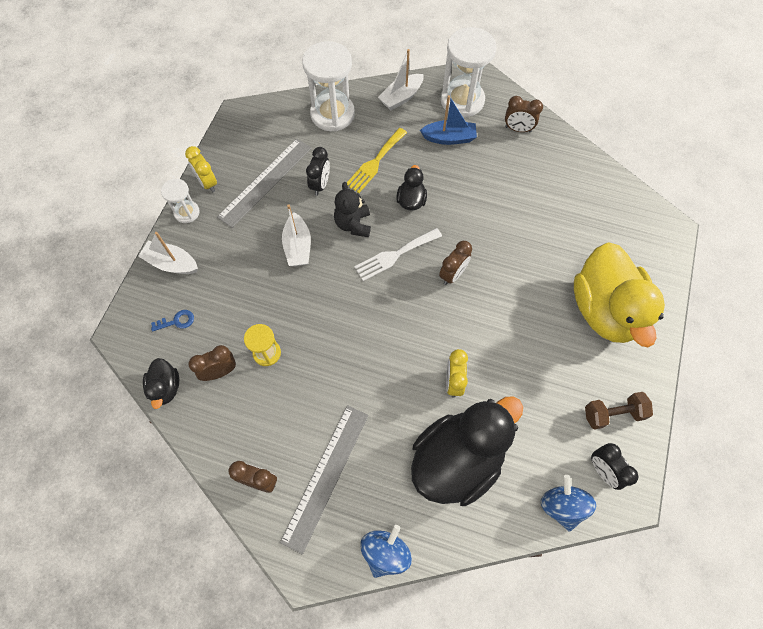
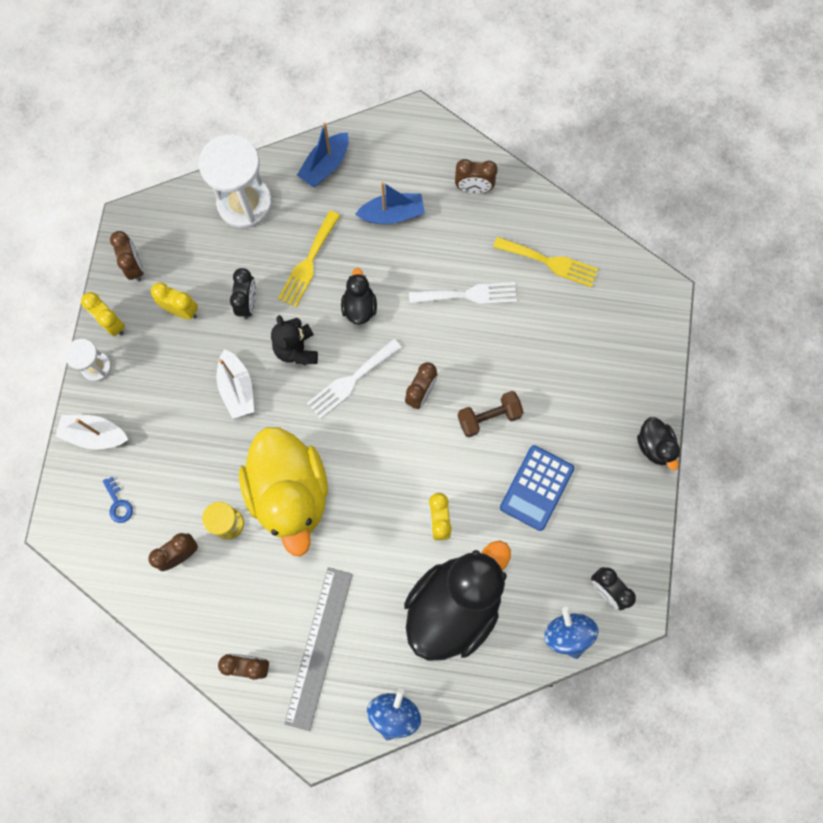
camera: 10 degrees left, 10 degrees up
black duck [143,358,179,409] -> black duck moved to [637,417,680,470]
blue key [151,310,194,332] -> blue key turned 90 degrees clockwise [103,477,133,523]
grey ruler [217,139,312,228] -> yellow clock [151,282,198,320]
white boat [378,49,423,110] -> blue boat [297,122,349,187]
white hourglass [441,27,497,117] -> none
yellow duck [574,243,665,347] -> yellow duck moved to [239,427,328,556]
brown dumbbell [585,392,653,430] -> brown dumbbell moved to [458,391,524,437]
none -> brown clock [110,231,144,282]
none -> white fork [409,282,517,304]
none -> yellow fork [493,236,598,287]
none -> blue calculator [500,445,574,531]

